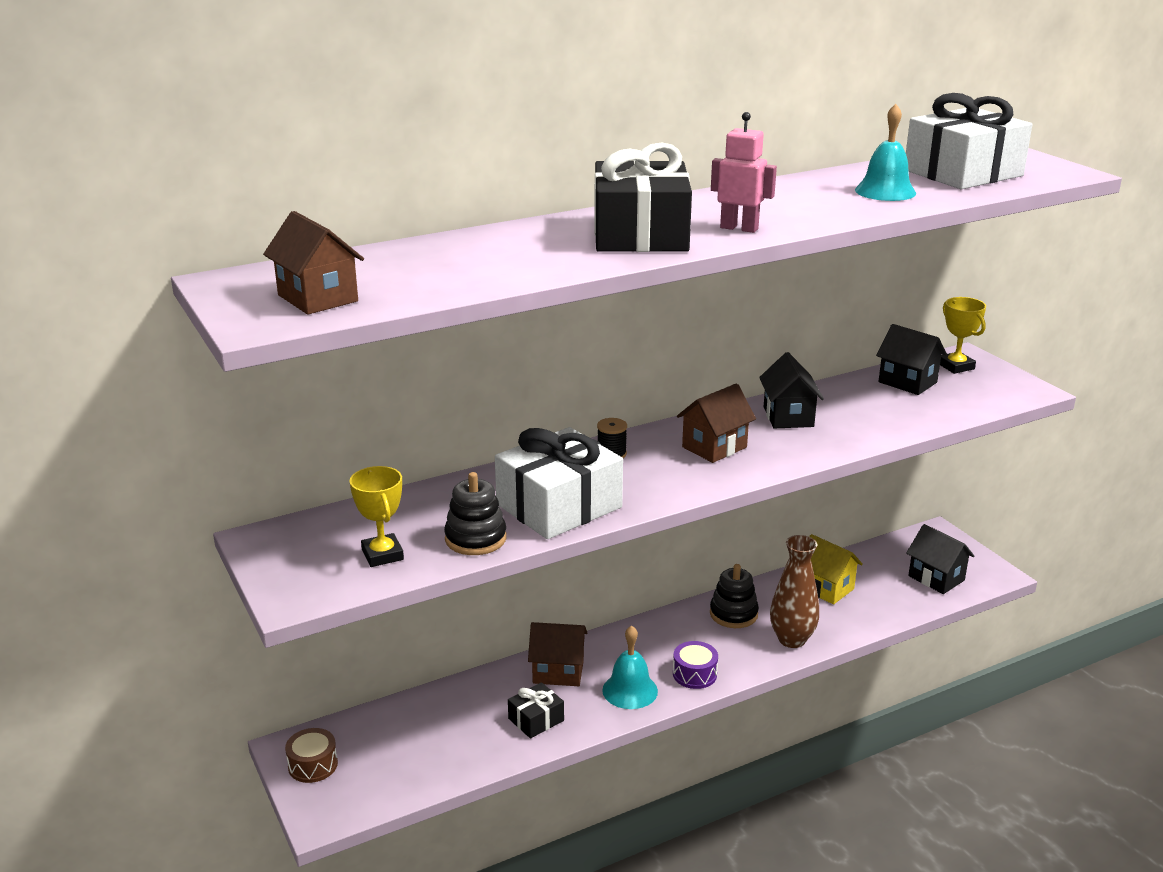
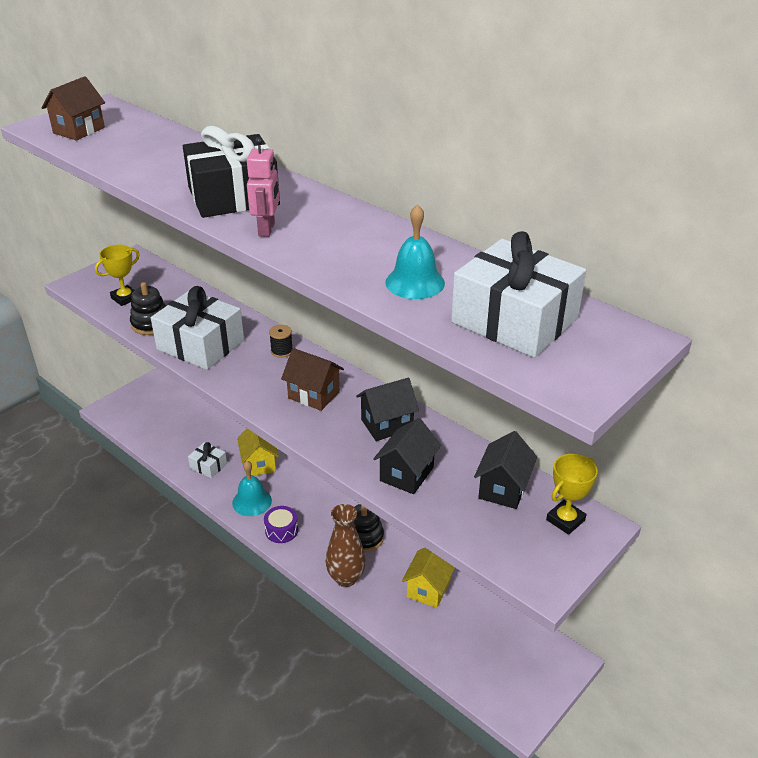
camera: 70 degrees right, 10 degrees up
brown drum [285,728,338,783] -> none
black gift [508,682,564,738] -> white gift [188,442,227,478]
brown house [528,622,587,686] -> yellow house [237,428,279,476]
black house [906,524,974,594] -> black house moved to [373,418,441,494]

